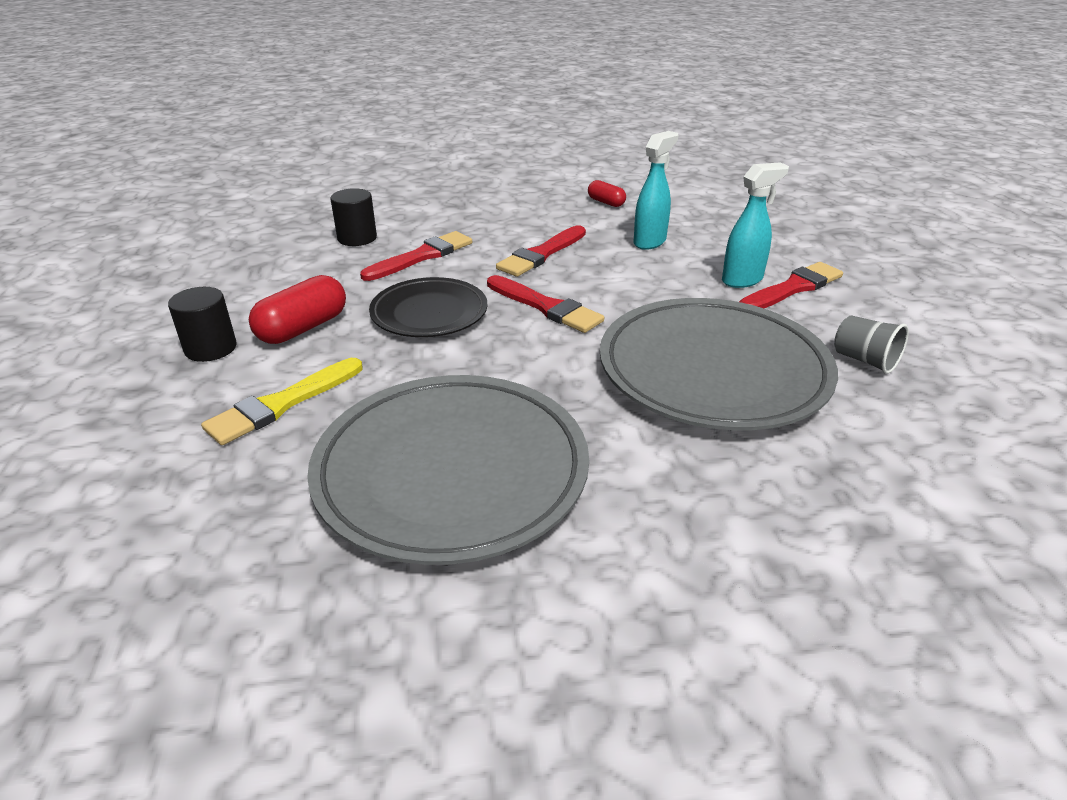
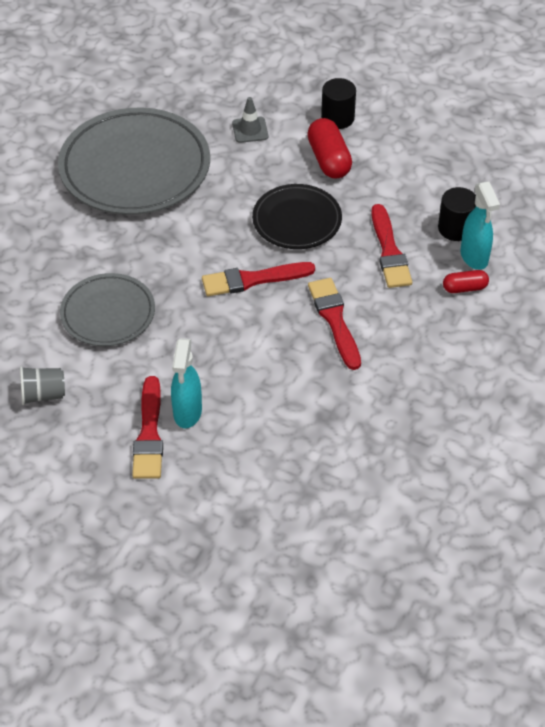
camera: 125 degrees right, 15 degrees up
yellow brush [201,358,363,445] -> grey traffic cone [232,97,268,143]
red capsule [588,180,626,207] -> red capsule moved to [443,270,489,293]
grey plate [600,298,838,430] -> grey plate [60,273,155,346], size x0.57
turquoise spray bottle [634,131,678,250] -> turquoise spray bottle moved to [460,182,500,270]

